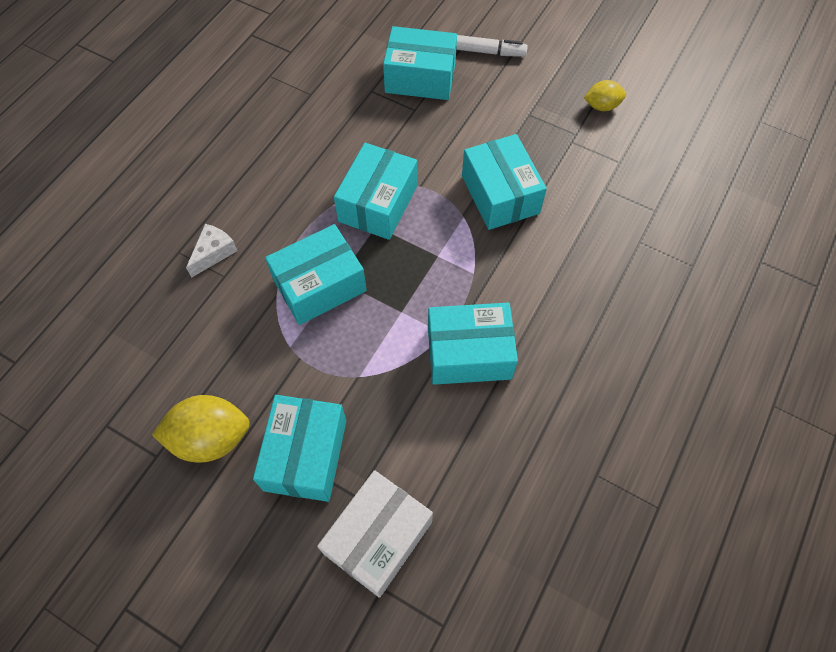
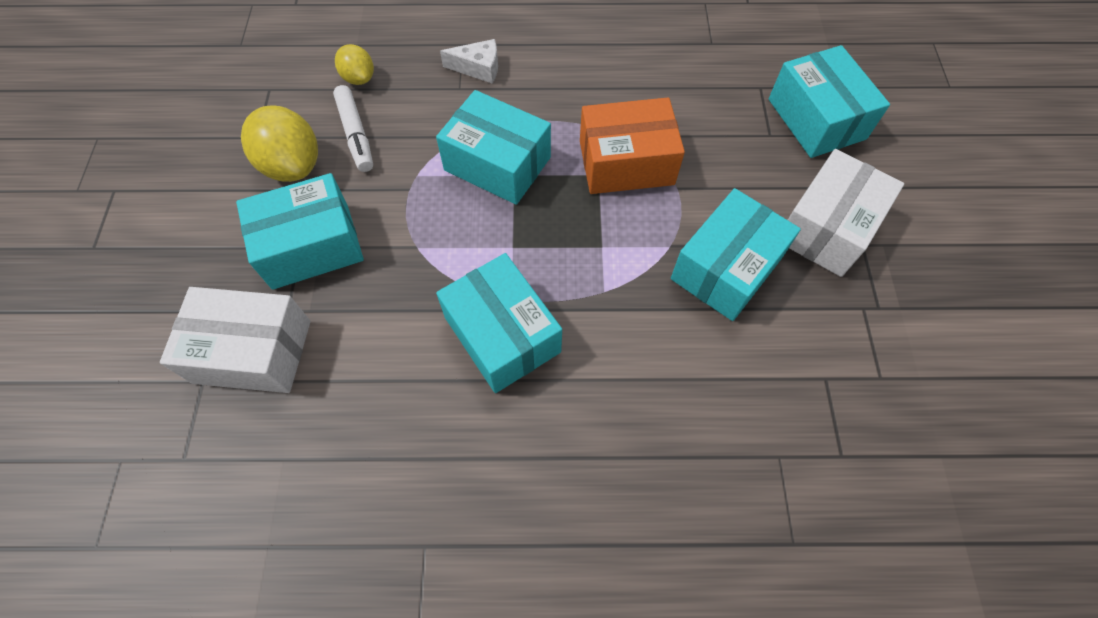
camera: 60 degrees right, 0 degrees up
turquoise box [334,143,417,240] -> orange box [580,97,685,194]
white marker [456,35,528,57] -> white marker moved to [333,85,373,172]
yellow lemon [584,80,626,111] -> yellow lemon moved to [335,44,374,85]
none -> white box [788,149,904,277]

